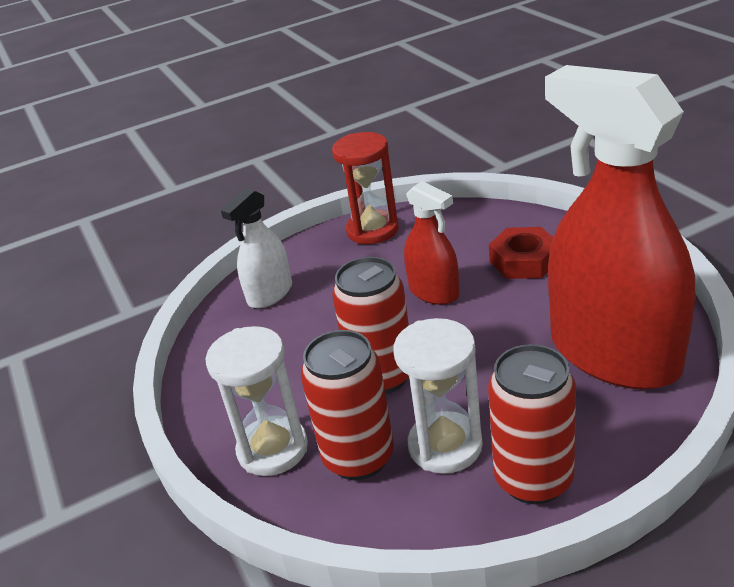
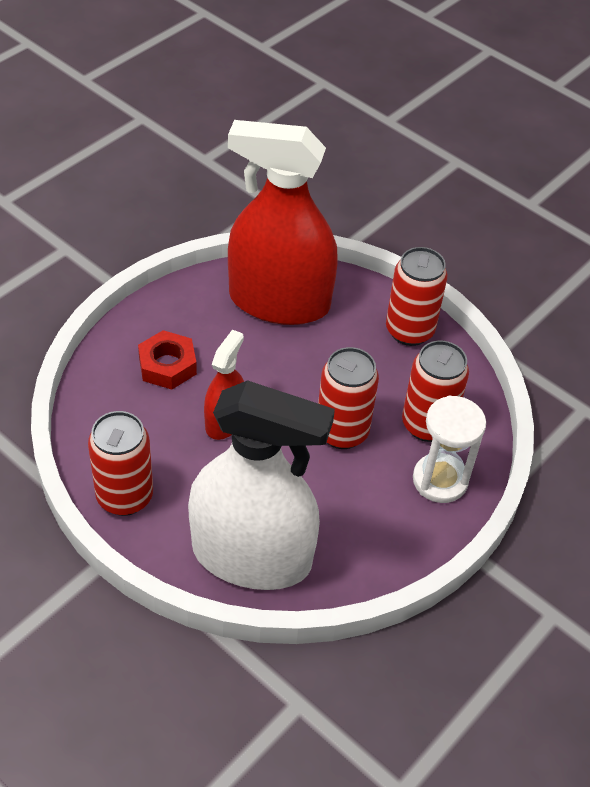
camera: 120 degrees left, 15 degrees up
white spray bottle [221,189,292,308] -> white spray bottle [188,380,335,590], size x2.10
red hourglass [332,132,399,244] -> red can [88,411,153,516]
white hourglass [393,318,483,474] -> none
red spray bottle [545,65,695,389] -> red spray bottle turned 75 degrees clockwise [228,120,338,325]

